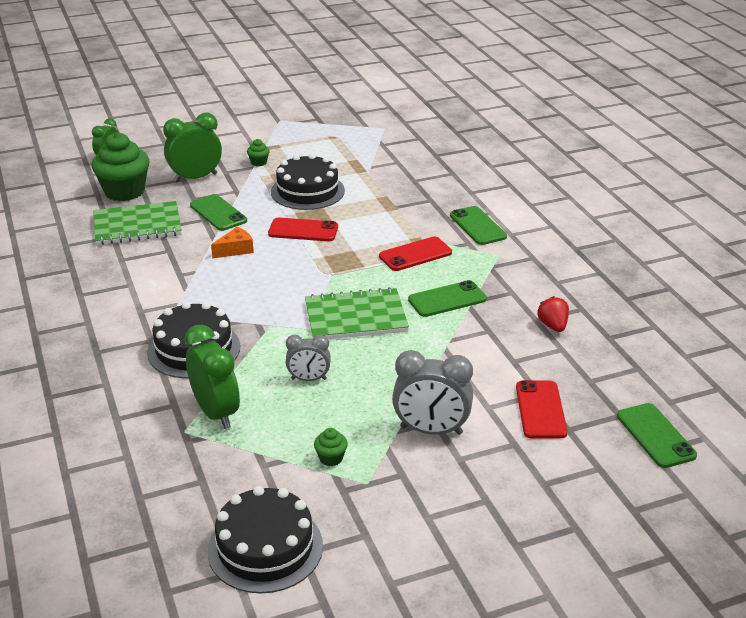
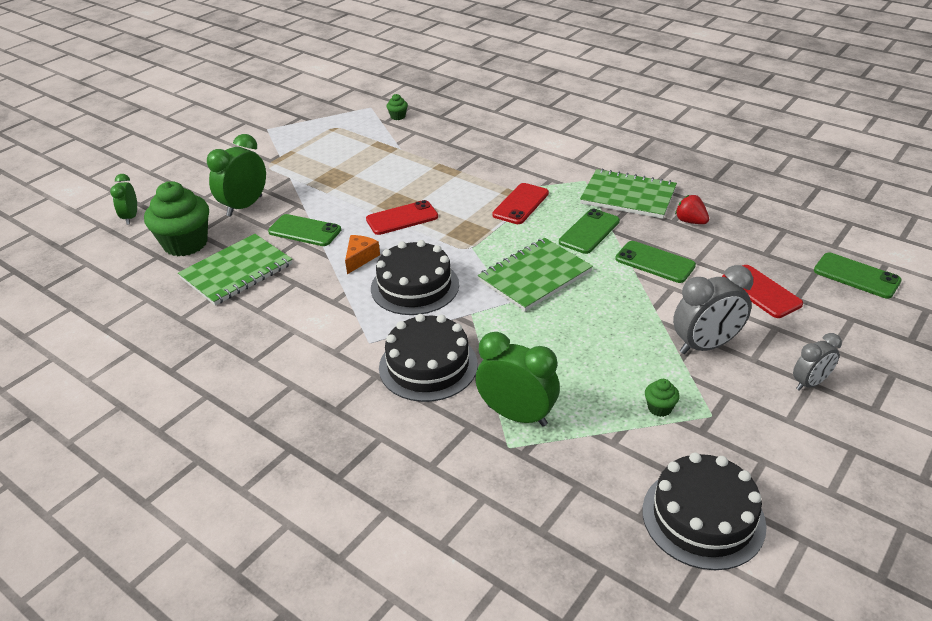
camera: 30 degrees left, 5 degrees up
green cupcake [247,139,270,166] -> green cupcake moved to [386,94,408,120]
black cake [271,154,345,210] -> black cake moved to [371,240,459,315]
grey clock [286,335,331,381] -> grey clock moved to [793,333,842,391]
green phone [450,206,507,245] -> green phone moved to [615,241,696,283]
none -> green notebook [580,169,677,219]

